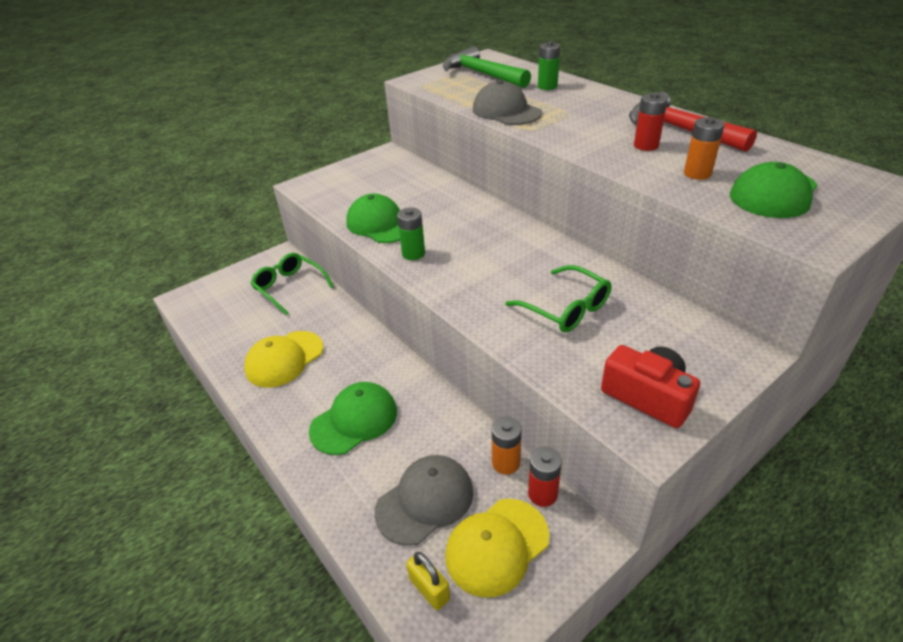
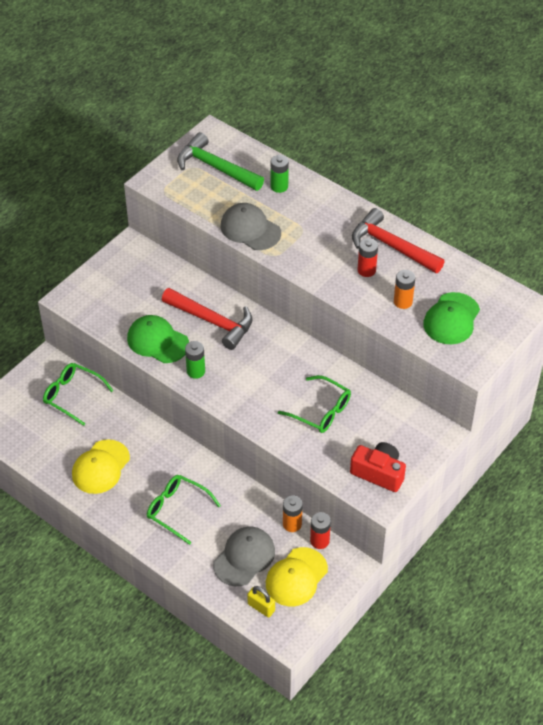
camera: 15 degrees left, 10 degrees up
green cap [309,382,397,455] -> green glasses [147,475,221,545]
none -> red hammer [162,288,253,350]

